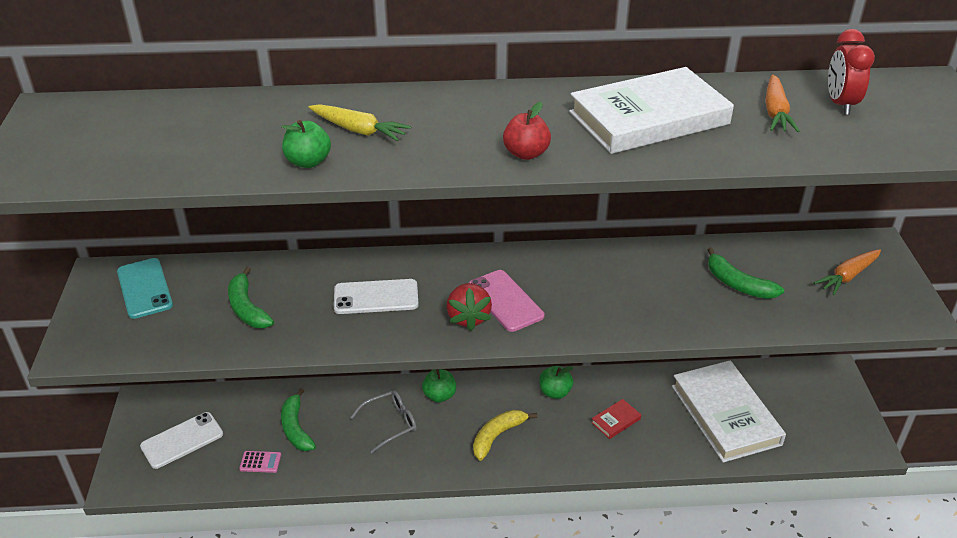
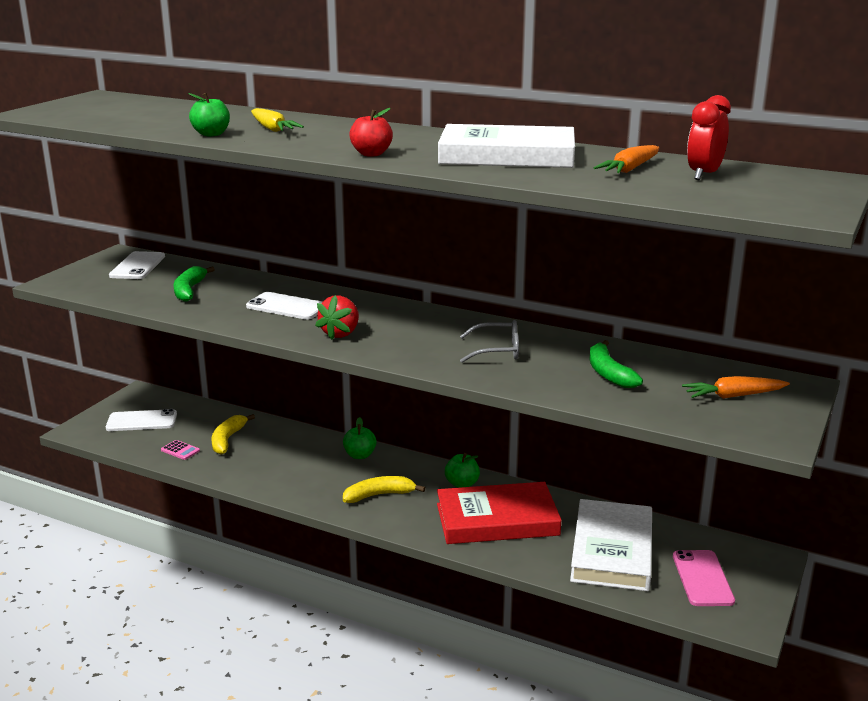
camera: 30 degrees right, 15 degrees down
turquoise phone [117,258,173,319] -> white phone [109,251,165,279]
green banana [281,388,316,451] -> yellow banana [212,414,255,455]
grey glasses [350,390,417,453] -> grey glasses moved to [460,320,519,363]
pink phone [469,270,544,332] -> pink phone moved to [673,550,735,606]
red book [591,399,641,439] -> red book [437,482,562,544], size x2.47

